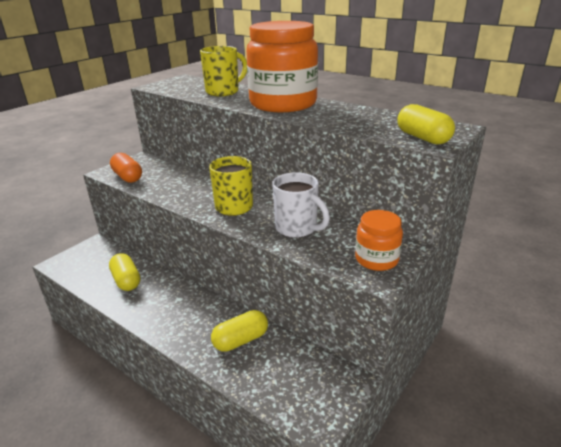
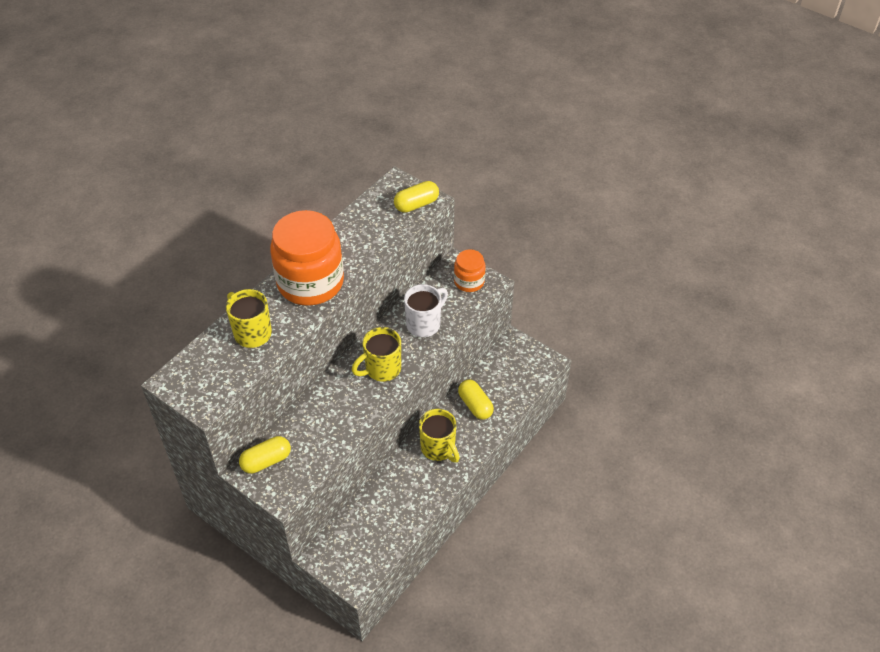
camera: 90 degrees left, 20 degrees up
yellow capsule [109,253,140,291] -> yellow capsule moved to [239,436,291,474]
orange capsule [110,153,142,183] -> none
none -> yellow mug [419,409,460,462]

